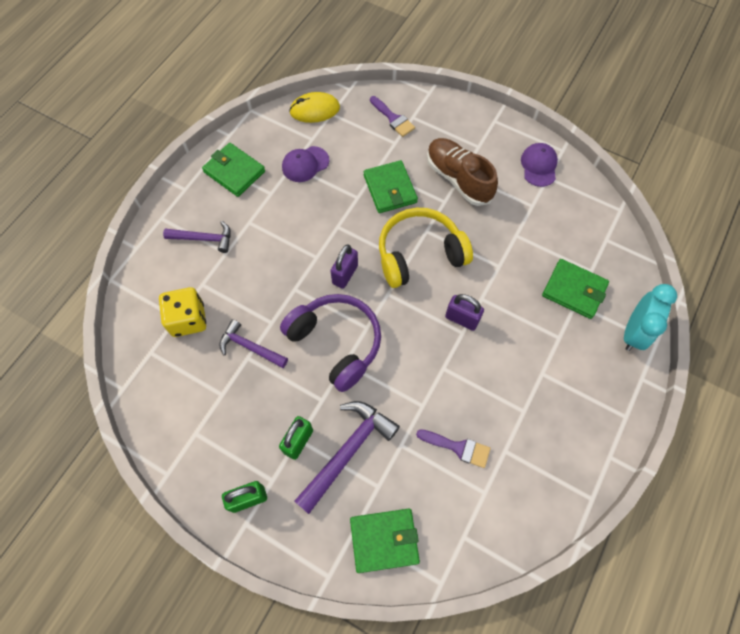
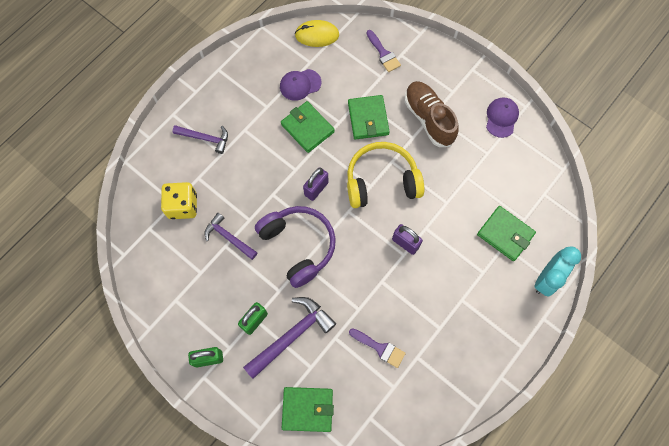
camera: 10 degrees right, 5 degrees up
green wallet [202,143,265,197] -> green wallet moved to [281,101,335,153]

